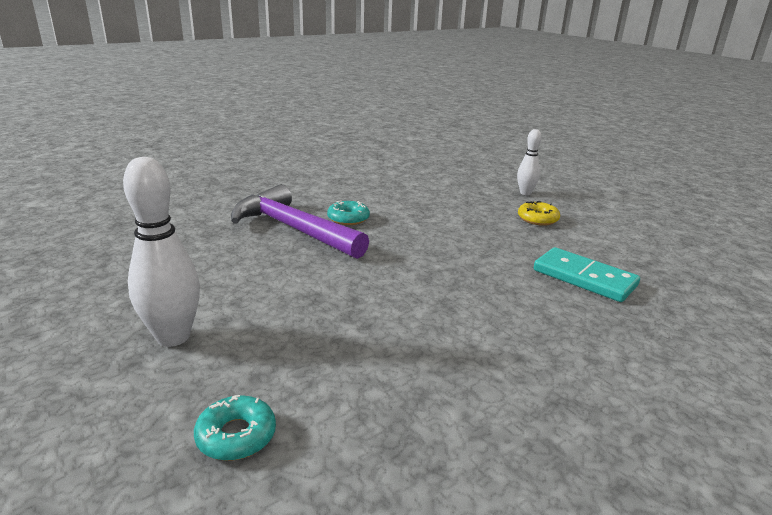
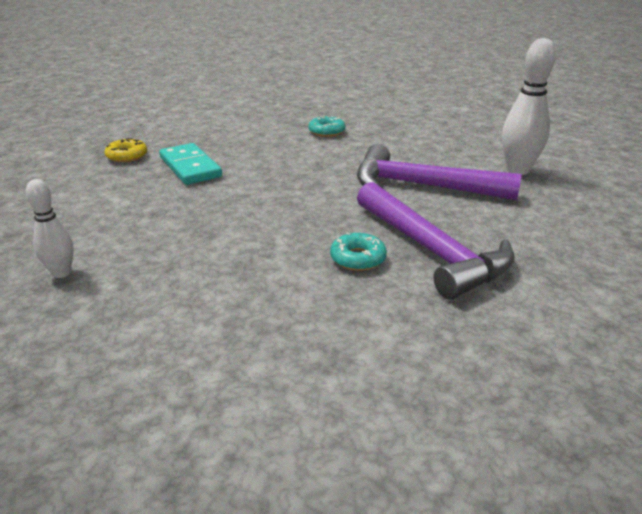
camera: 160 degrees left, 5 degrees up
turquoise donut [194,395,276,461] -> turquoise donut moved to [308,116,345,137]
yellow donut [518,201,560,226] -> yellow donut moved to [105,138,147,162]
none -> purple hammer [357,144,522,200]

